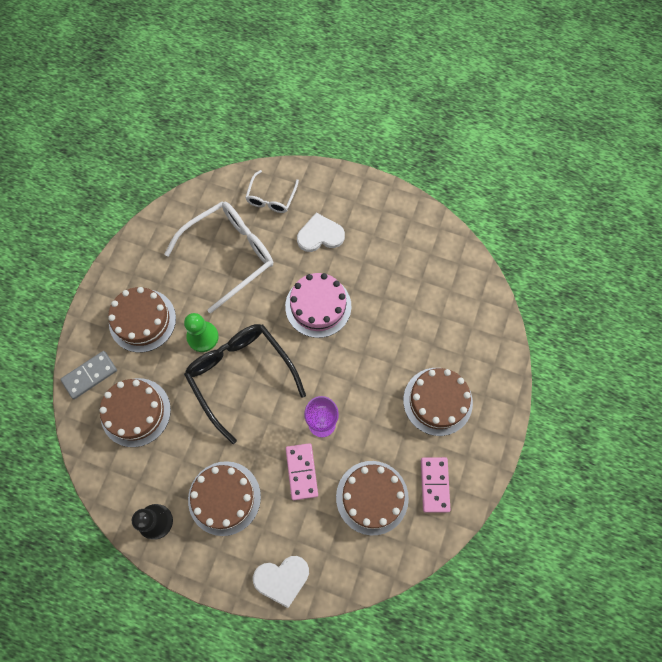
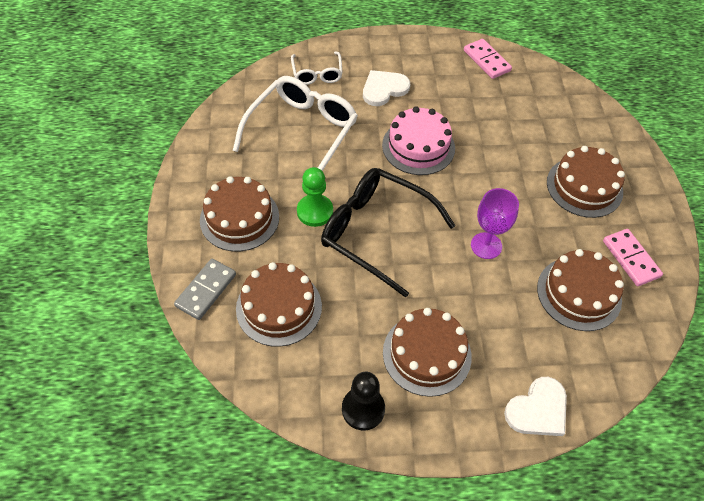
camera: 25 degrees left, 15 degrees down
pink domino [286,443,318,500] -> pink domino moved to [464,39,512,79]

